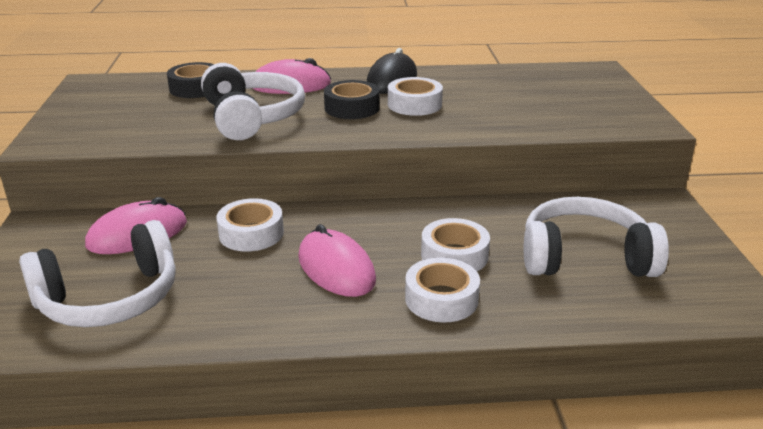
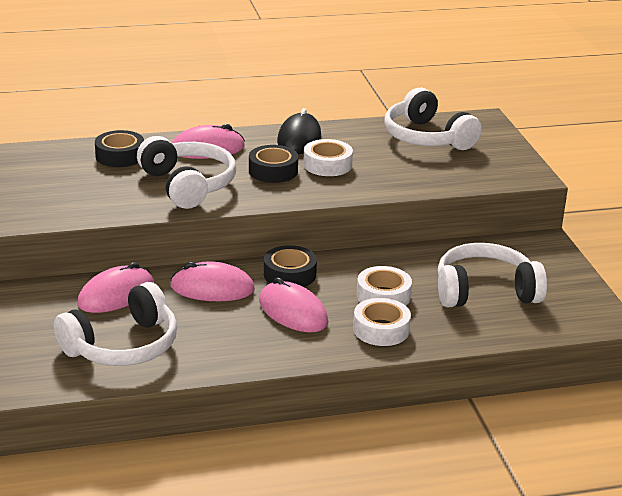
camera: 10 degrees left, 0 degrees up
white tape [216,198,284,252] -> pink mouse [170,261,255,301]
none -> black tape [264,245,317,287]
none -> white headphones [384,88,482,150]

